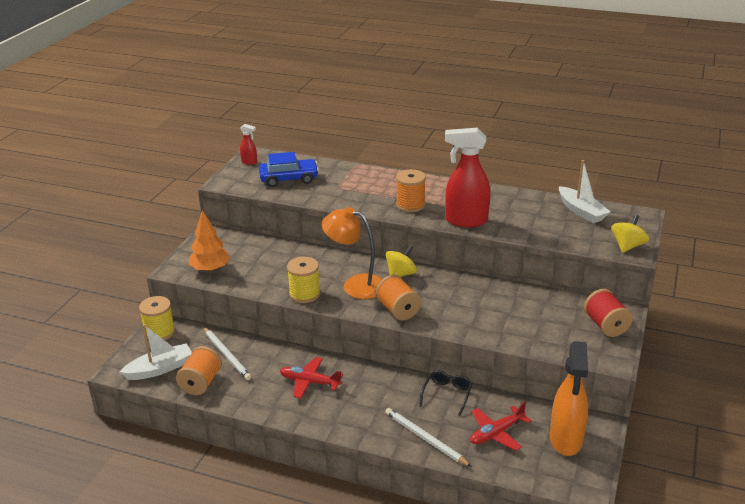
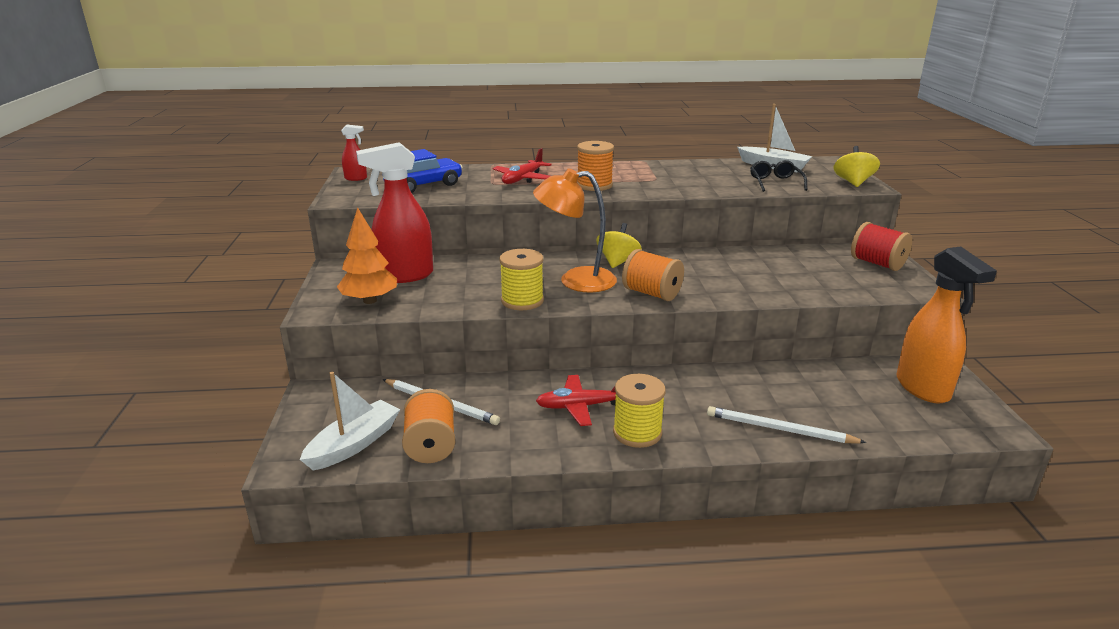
camera: 25 degrees left, 5 degrees down
yellow spool [139,296,175,340] -> yellow spool moved to [613,374,666,448]
black glasses [419,370,473,416] -> black glasses moved to [750,160,807,192]
red spray bottle [445,128,491,227] -> red spray bottle moved to [356,142,433,283]
red plane [470,402,532,451] -> red plane moved to [493,148,552,184]

